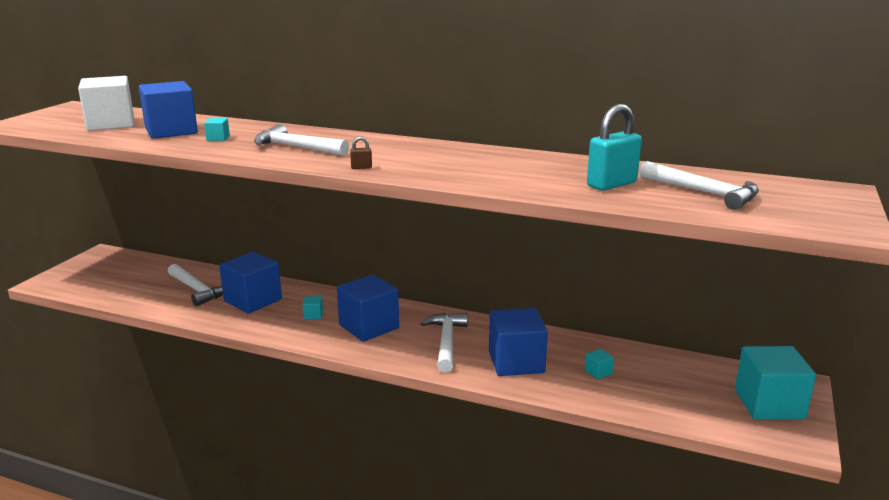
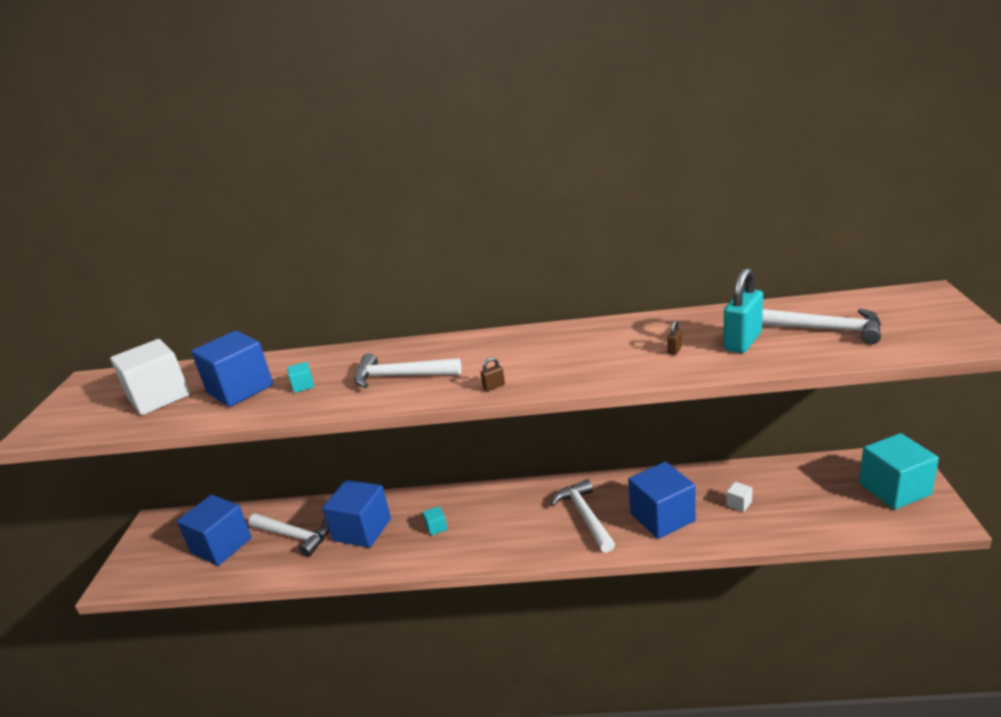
camera: 15 degrees left, 5 degrees up
blue cube [337,275,399,342] -> blue cube moved to [177,495,252,566]
turquoise cube [585,349,614,379] -> white cube [726,482,752,512]
none -> brown padlock [667,320,682,355]

